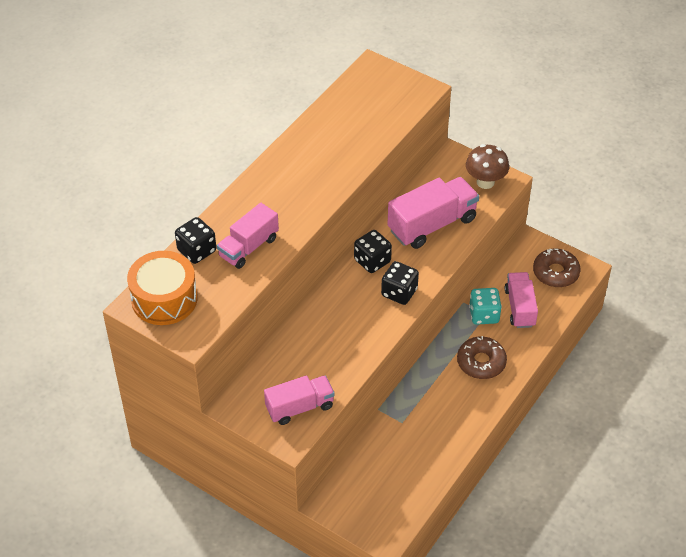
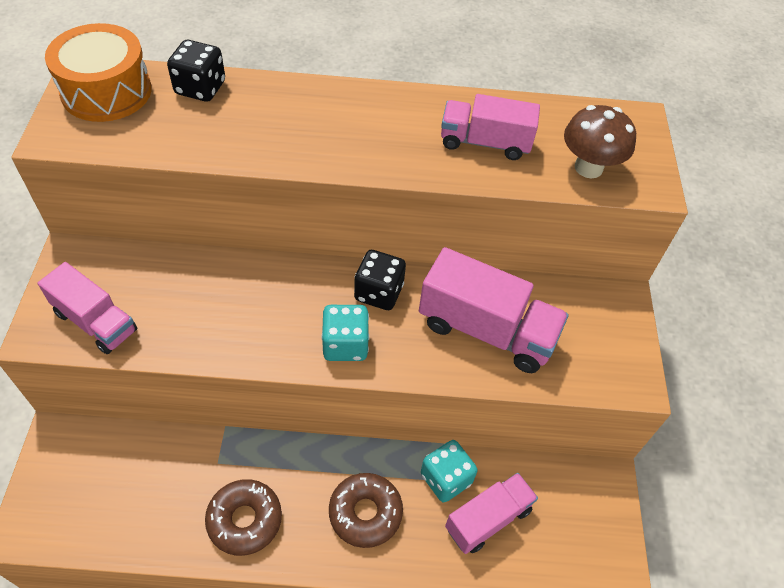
camera: 55 degrees right, 5 degrees up
pink truck [217,203,279,269] -> pink truck moved to [441,94,540,160]
black dice [381,261,419,305] -> turquoise dice [321,305,369,361]
brown mushroom [466,144,509,189] -> brown mushroom moved to [564,105,636,178]
brown donut [533,248,581,288] -> brown donut moved to [205,479,282,556]

